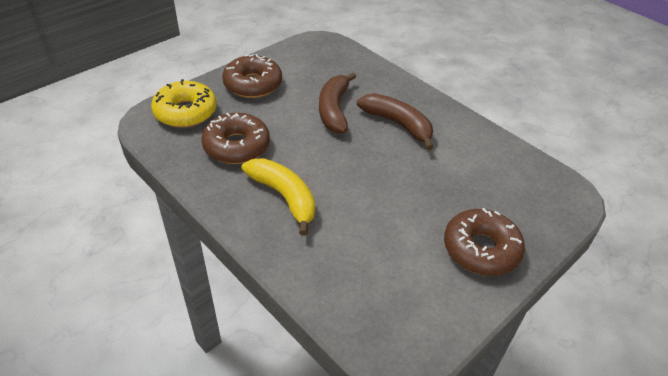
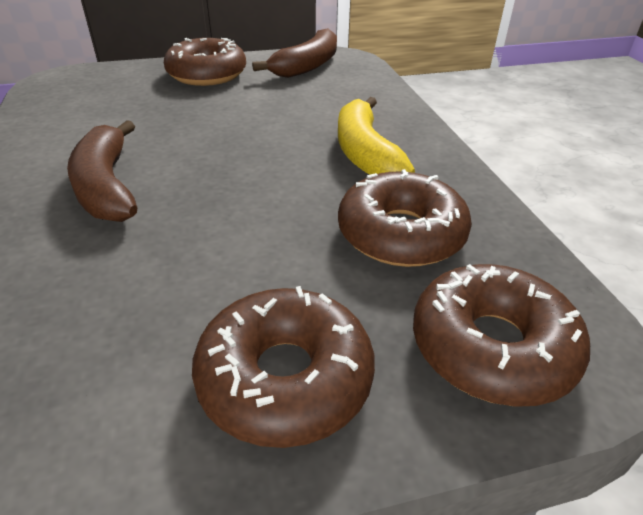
camera: 150 degrees left, 5 degrees down
yellow donut [151,79,217,128] -> brown donut [413,264,590,407]
brown banana [319,72,356,134] -> brown banana moved to [252,28,337,78]

